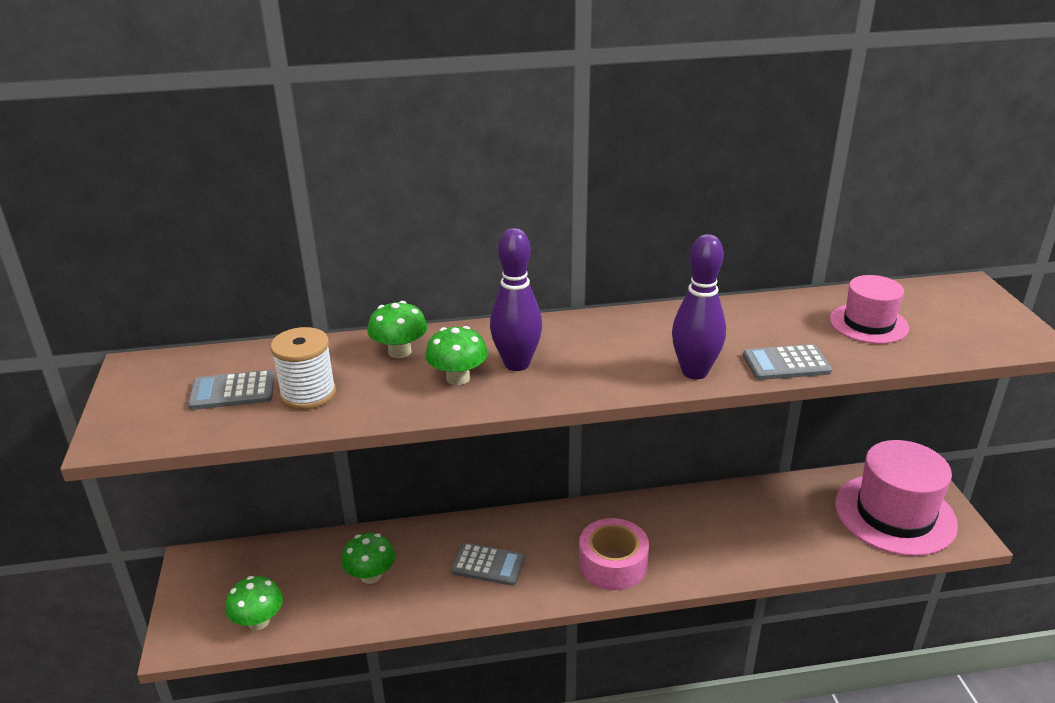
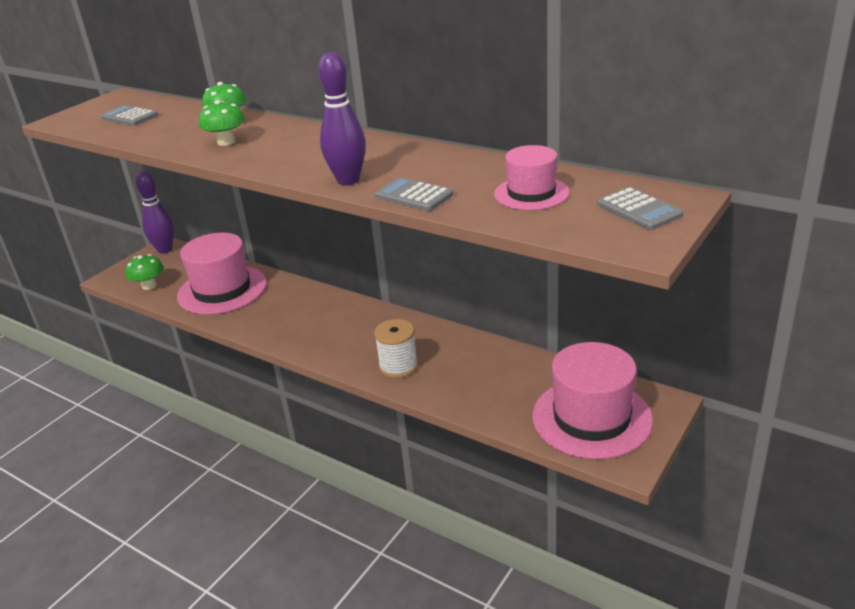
camera: 45 degrees right, 0 degrees up
white spool [270,327,336,410] -> white spool moved to [374,319,418,378]
green mushroom [342,533,395,584] -> pink hat [177,233,267,315]
grey calculator [451,543,525,586] -> grey calculator moved to [597,187,683,230]
purple bowling pin [490,228,542,371] -> purple bowling pin moved to [136,171,174,254]
pink tape [579,518,649,590] -> none

